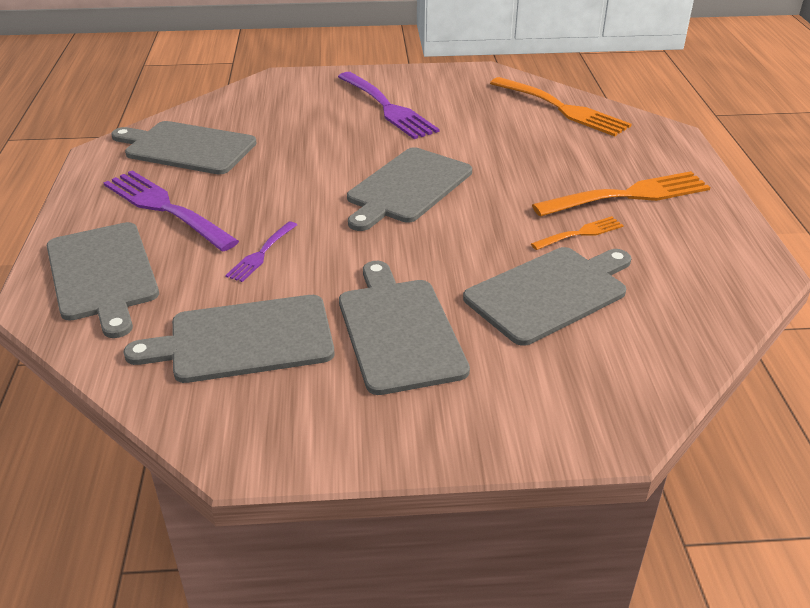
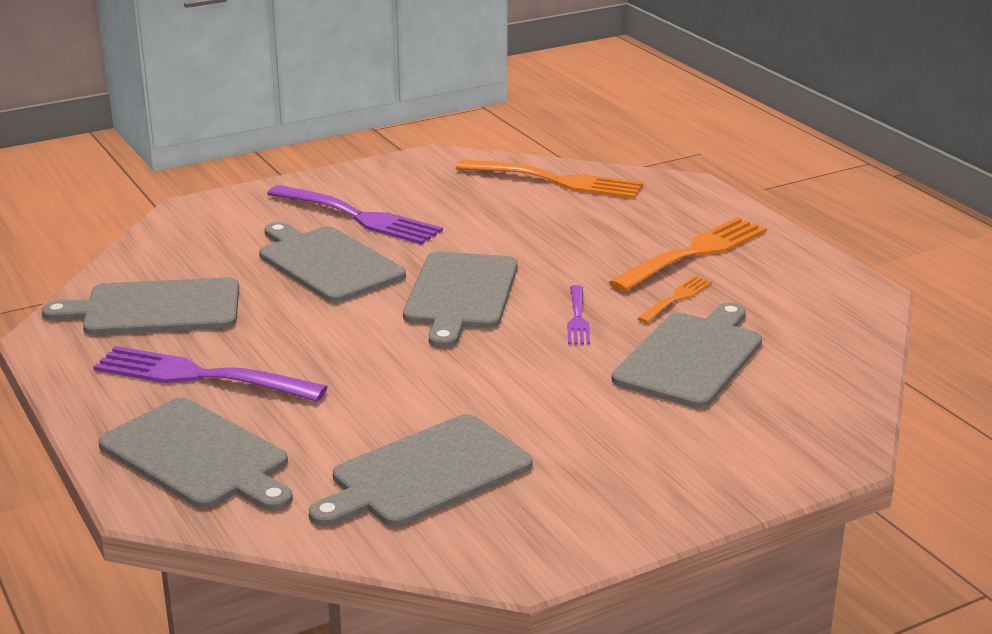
camera: 25 degrees left, 10 degrees down
purple fork [225,221,297,282] -> purple fork moved to [567,285,590,345]
grey cutting board [339,261,470,395] -> grey cutting board moved to [259,222,406,303]

